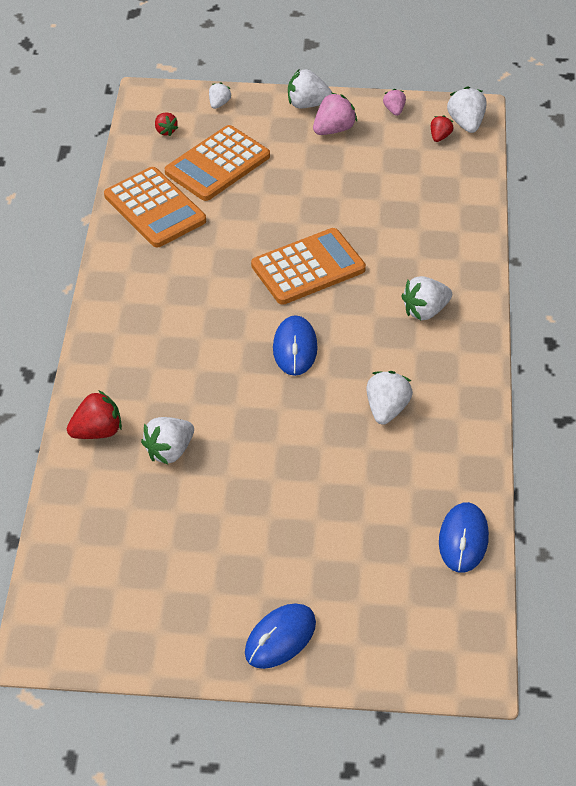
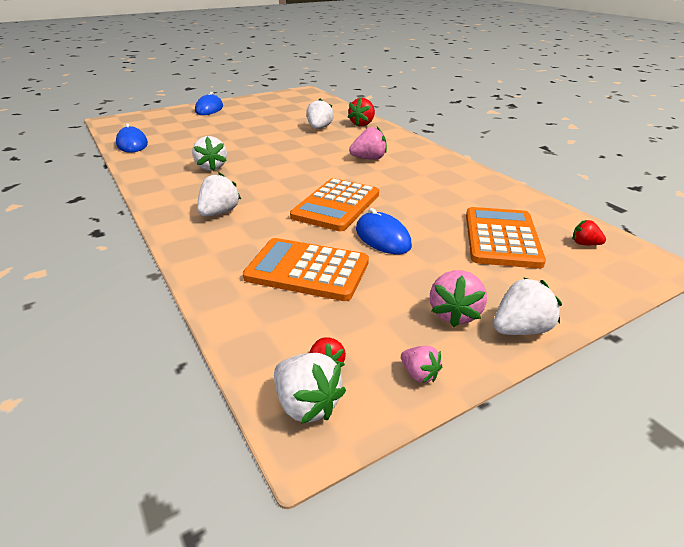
camera: 145 degrees right, 15 degrees down
orange calculator [104,167,206,248] -> orange calculator moved to [243,238,369,301]
white strawberry [209,83,231,109] -> none
blue mouse [273,315,318,376] -> blue mouse moved to [356,208,412,254]
none -> pink strawberry [349,127,387,160]

